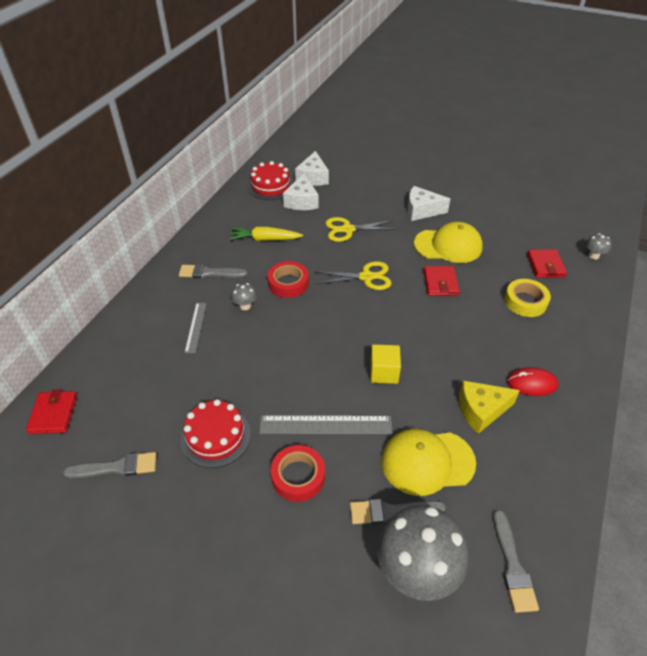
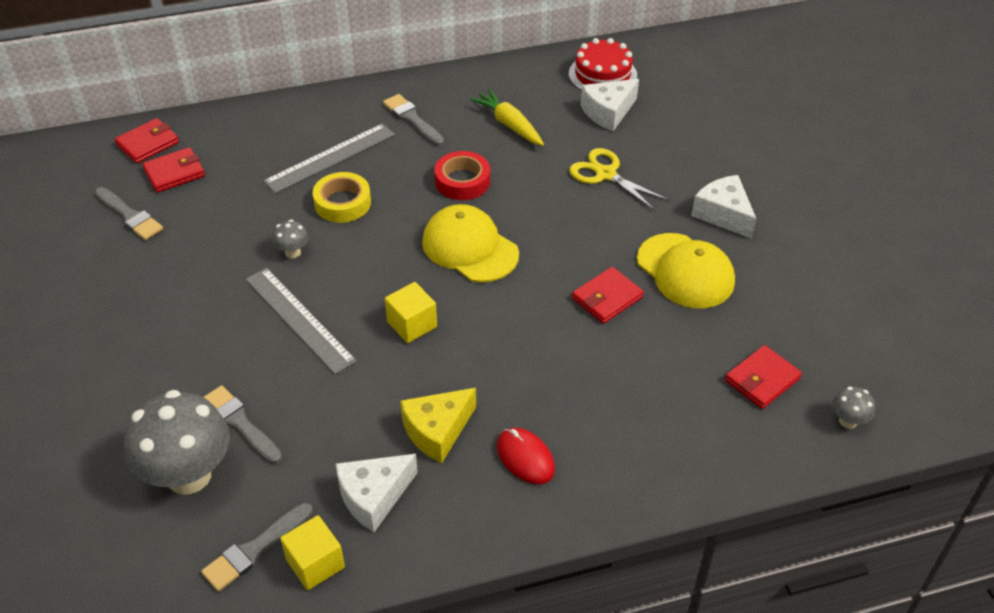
camera: 50 degrees right, 0 degrees up
red cake [181,399,251,468] -> none
grey ruler [185,303,207,353] -> grey ruler [263,123,395,194], size x1.68
grey mushroom [231,283,257,310] -> grey mushroom moved to [272,219,309,258]
red tape [270,445,325,502] -> none
white cheese [295,151,329,186] -> white cheese moved to [335,454,418,532]
yellow scissors [315,261,391,290] -> none
yellow cap [381,429,476,496] -> yellow cap moved to [422,204,519,282]
yellow cheese [459,381,520,434] -> yellow cheese turned 75 degrees counterclockwise [400,388,476,463]
yellow tape [504,279,551,317] -> yellow tape moved to [313,172,371,223]
none -> red wallet [142,147,205,192]
none -> yellow cube [280,515,345,590]

